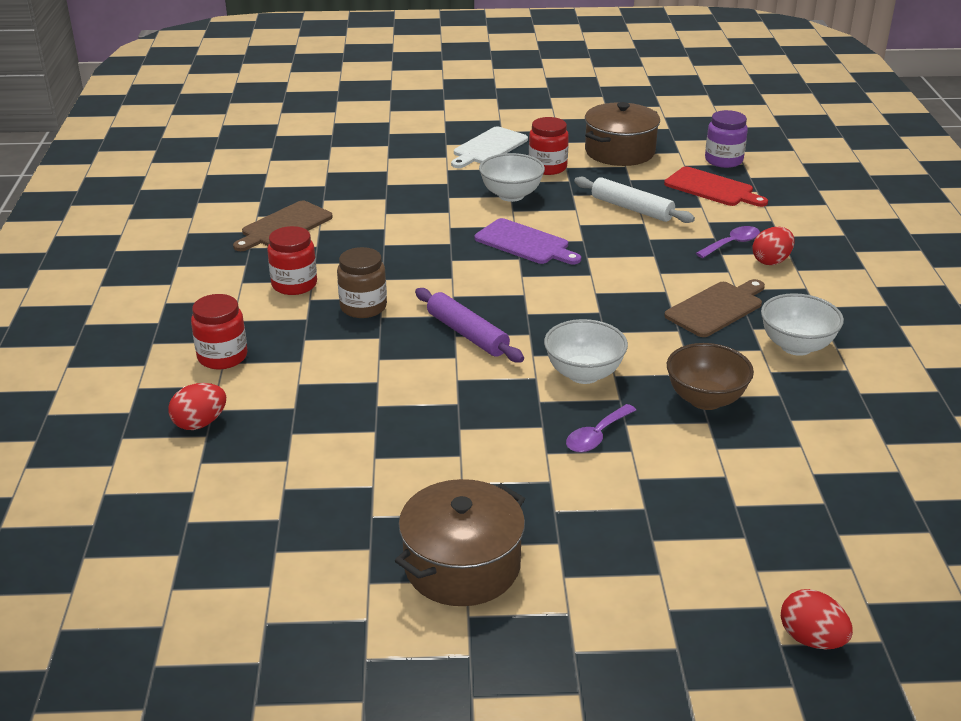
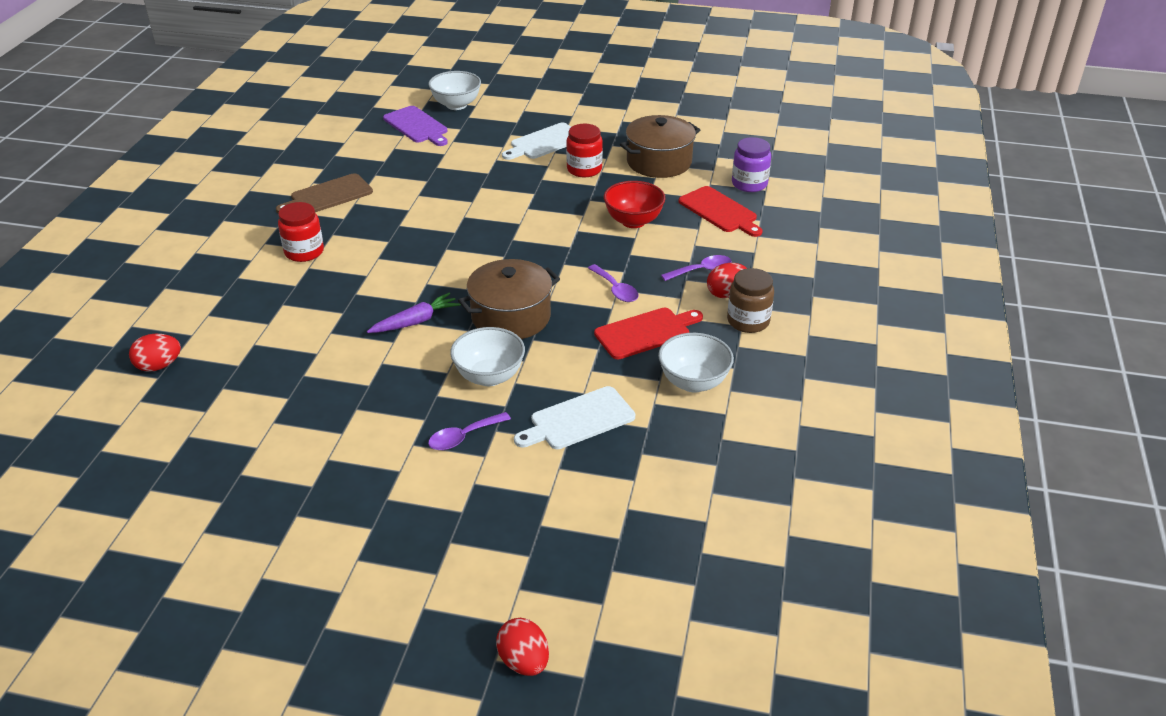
camera: 15 degrees right, 5 degrees up
red jar [191,294,247,369] -> none
brown jar [337,247,387,318] -> brown jar moved to [727,268,774,333]
brown pot [395,479,525,606] -> brown pot moved to [458,259,560,339]
purple rolling pin [415,288,524,362] -> purple carrot [367,293,461,333]
purple cutting board [475,218,581,264] -> purple cutting board moved to [383,106,448,146]
white bowl [479,153,545,202] -> white bowl moved to [428,71,481,110]
white rolling pin [574,177,695,223] -> red bowl [604,181,665,228]
brown cutting board [664,279,765,337] -> red cutting board [594,308,703,359]
brown bowl [667,343,754,410] -> white cutting board [514,386,635,449]
none -> purple spoon [588,264,639,302]

